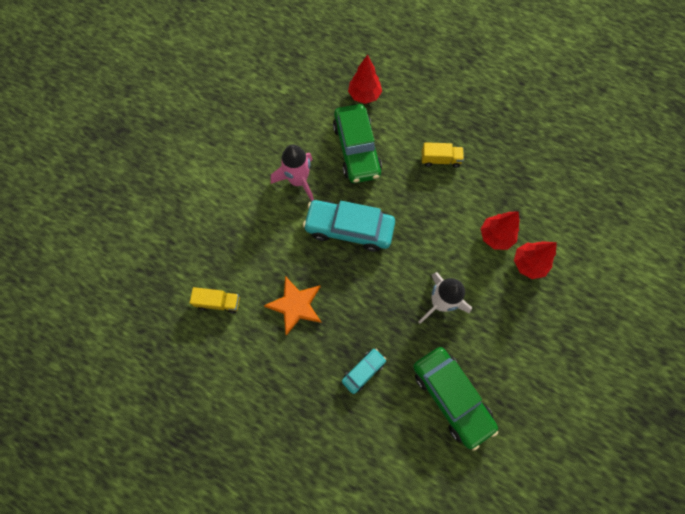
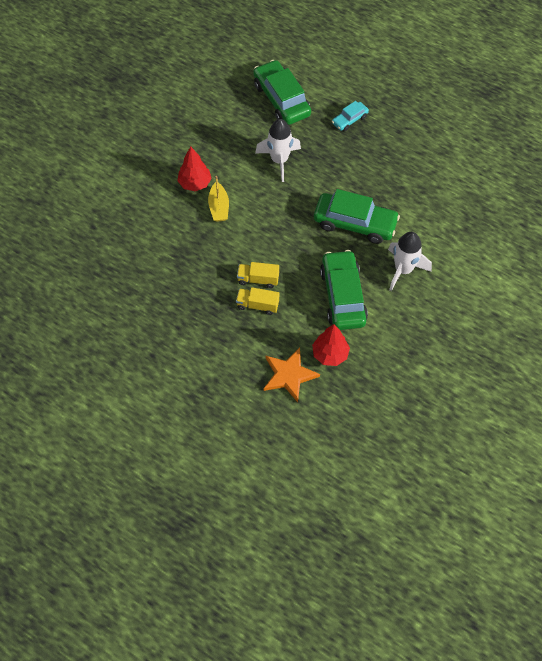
camera: 175 degrees left, 10 degrees down
yellow truck [190,287,240,314] -> yellow truck moved to [236,287,279,315]
orange star [264,276,322,336] -> orange star moved to [264,347,320,402]
pink rocket [271,144,314,202] -> white rocket [388,232,432,291]
turquoise car [303,200,395,252] -> green car [314,189,400,244]
red tree [481,211,519,250] -> yellow boat [208,176,229,222]

